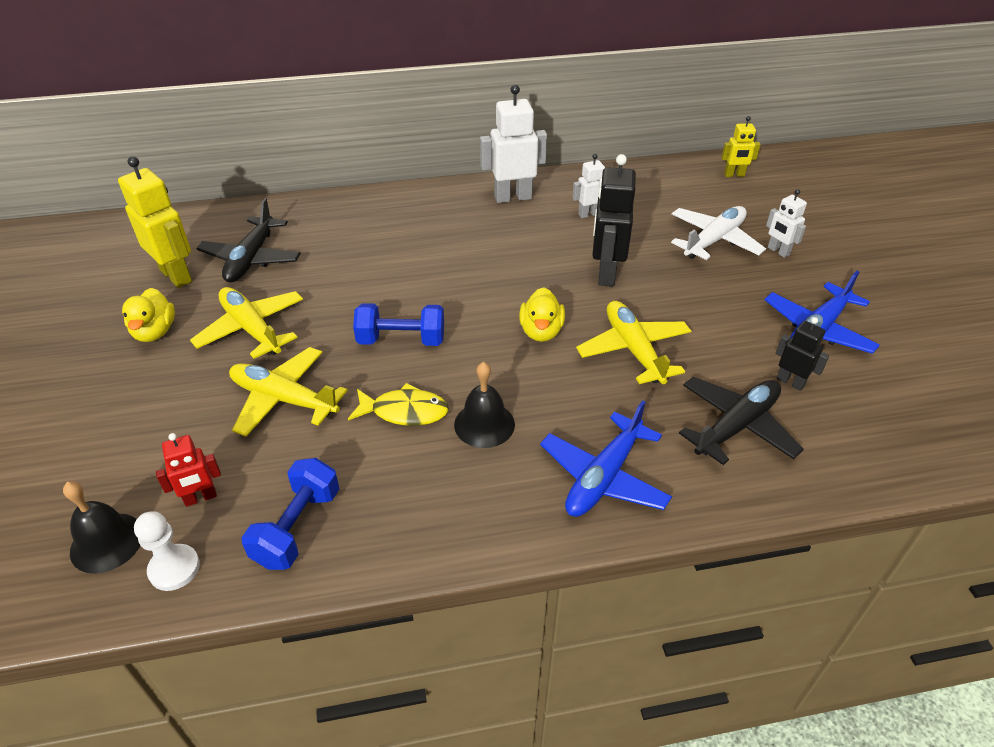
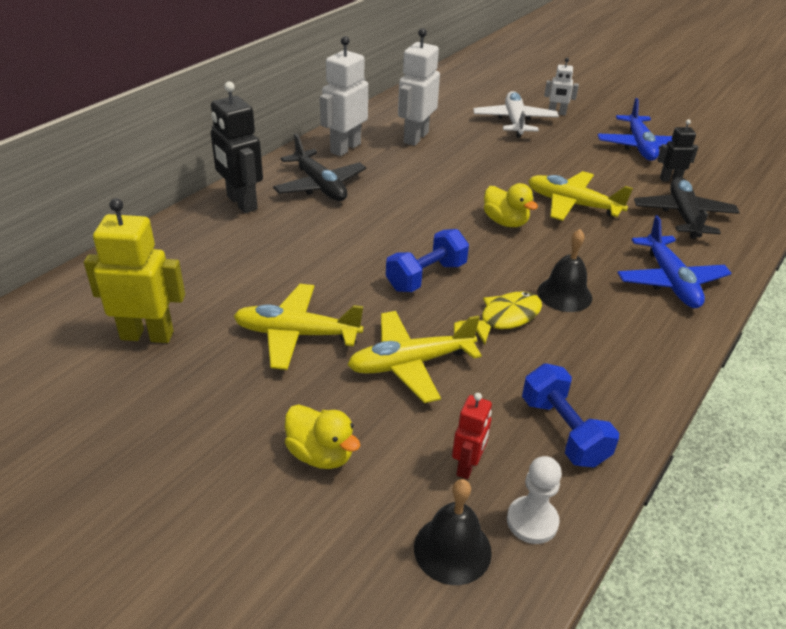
camera: 45 degrees left, 5 degrees down
yellow duck [122,288,175,342] -> yellow duck moved to [285,405,360,469]
black plane [196,198,301,283] -> black plane moved to [273,134,366,201]
white robot [573,154,605,218] -> white robot [398,28,440,146], size x1.79
black robot [592,154,636,287] -> black robot moved to [211,81,263,213]
yellow robot [721,116,761,177] -> none

